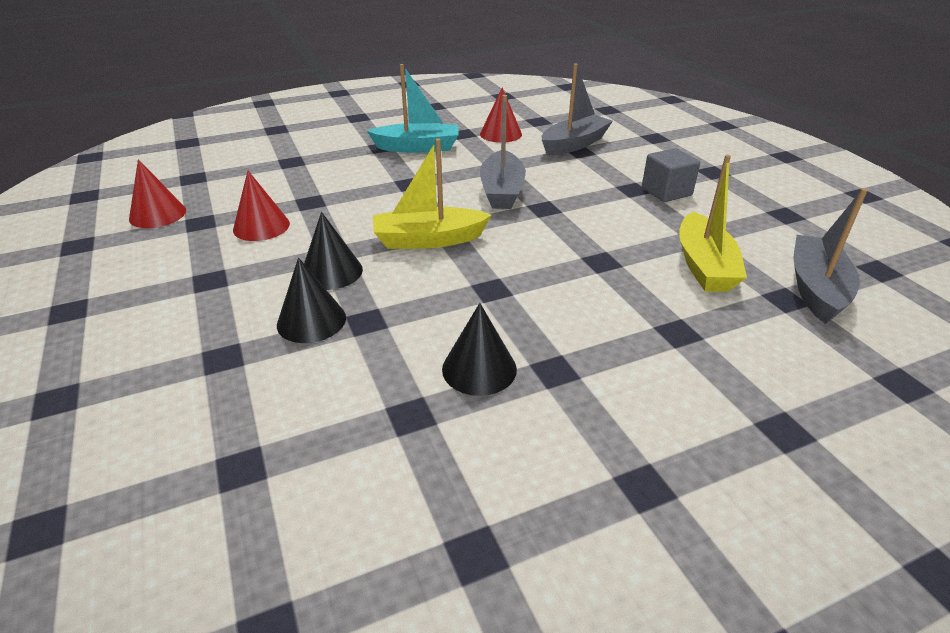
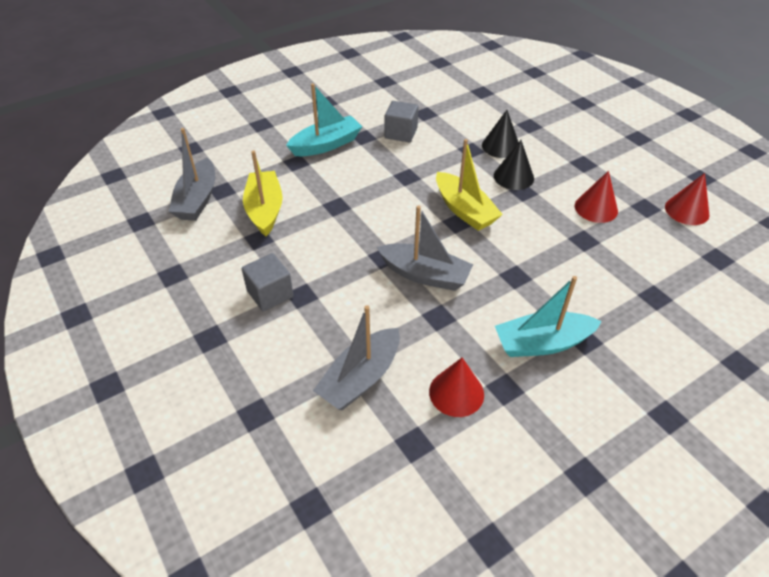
camera: 170 degrees right, 10 degrees up
yellow boat [373,138,491,249] -> yellow boat turned 75 degrees clockwise [436,139,503,231]
black cone [442,303,517,396] -> grey cube [385,101,418,142]
grey boat [480,95,526,209] -> grey boat turned 120 degrees clockwise [377,205,473,291]
none -> turquoise boat [286,83,362,156]

